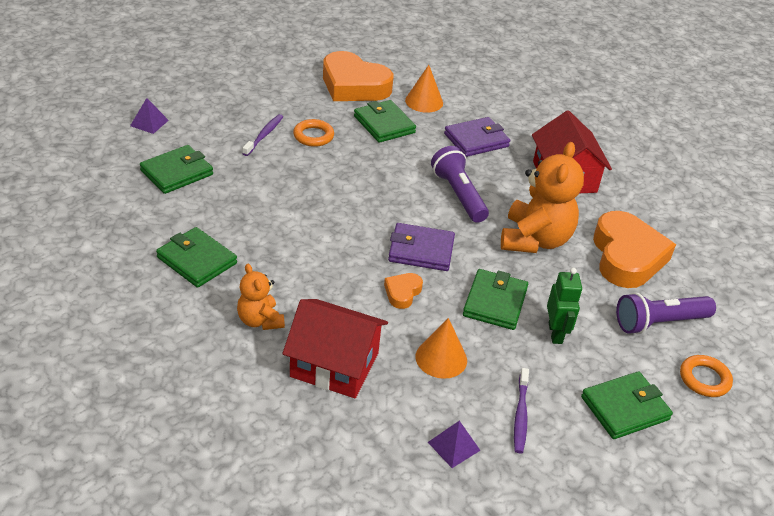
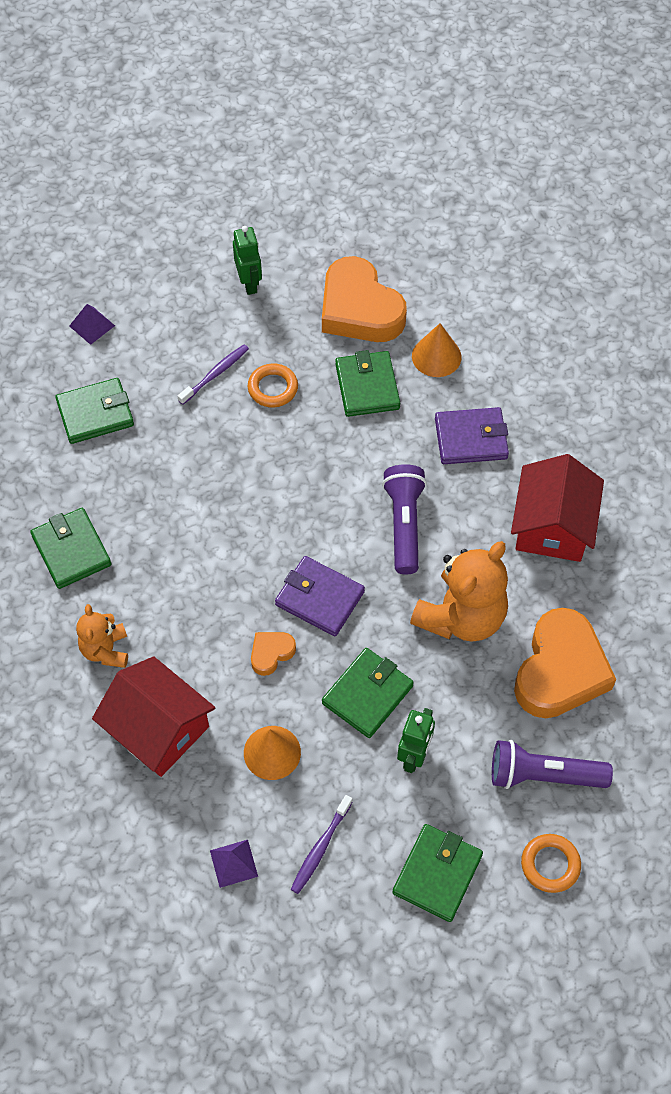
camera: 25 degrees right, 20 degrees up
green wallet [581,371,673,439] -> green wallet turned 60 degrees counterclockwise [392,824,483,922]
none -> green robot [233,226,262,295]

